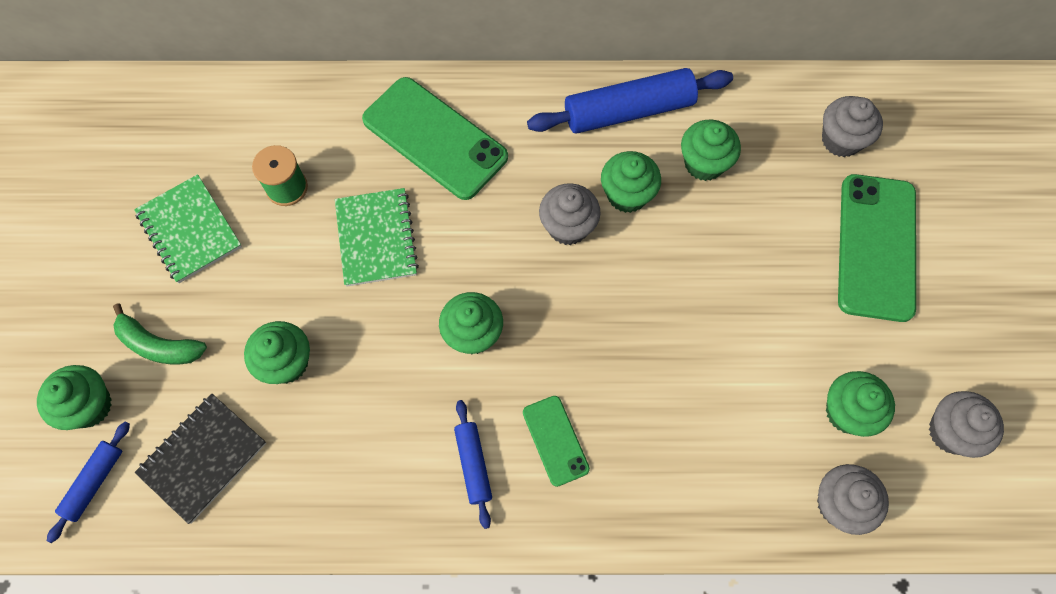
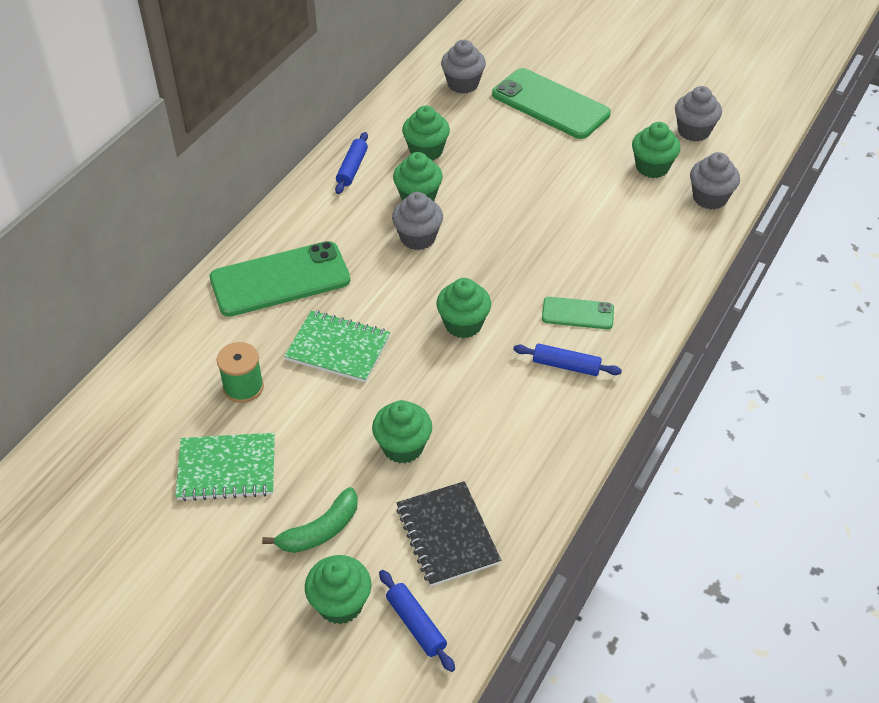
camera: 60 degrees left, 20 degrees down
blue rolling pin [527,68,733,134] -> blue rolling pin [335,132,368,194], size x0.53

